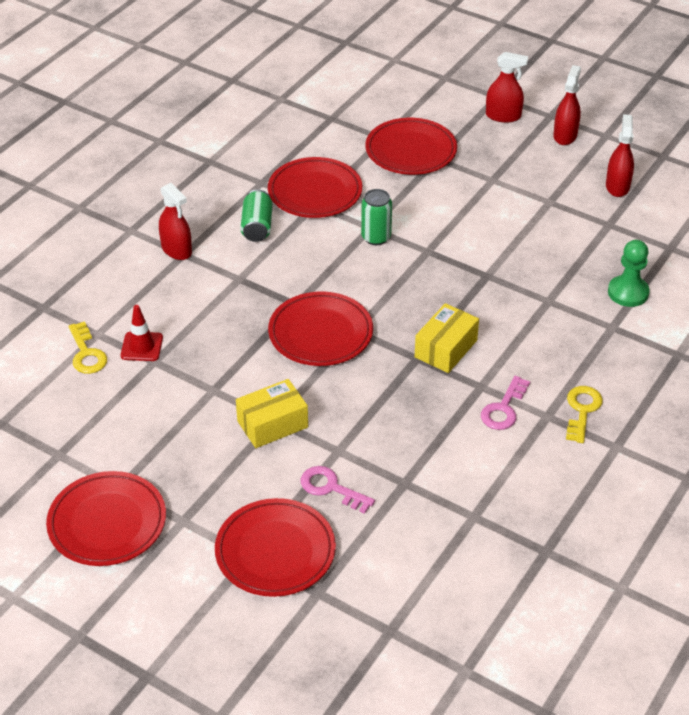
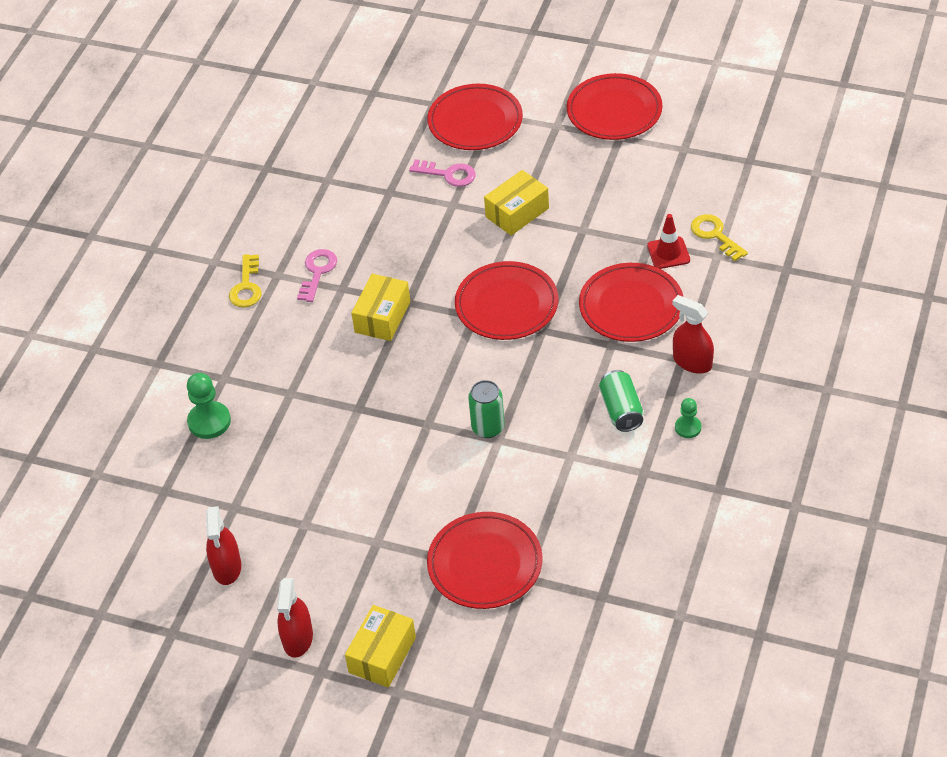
camera: 170 degrees right, 5 degrees up
red plate [268,157,362,218] -> red plate moved to [579,263,683,342]
red spray bottle [486,52,528,123] -> yellow box [345,605,416,688]
none -> green pawn [675,398,701,438]

